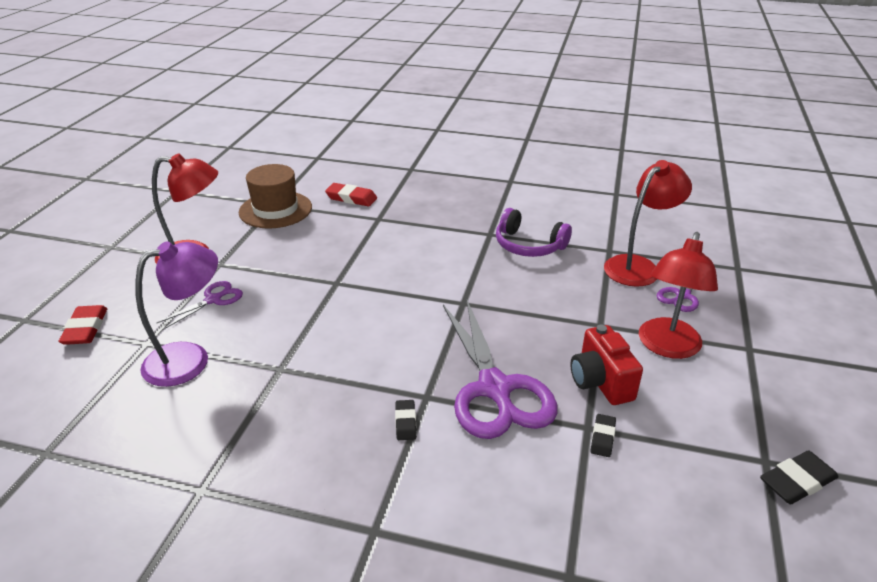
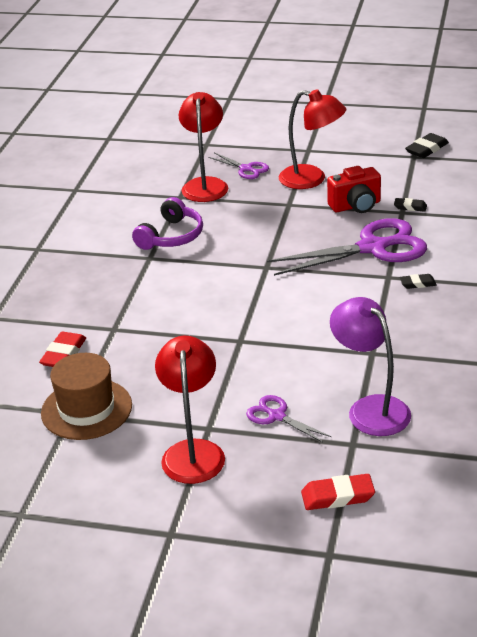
camera: 90 degrees left, 0 degrees up
red lamp [604,160,692,287] -> red lamp turned 45 degrees clockwise [178,92,228,202]
black eraser [760,450,839,504] -> black eraser turned 75 degrees clockwise [405,133,449,158]

